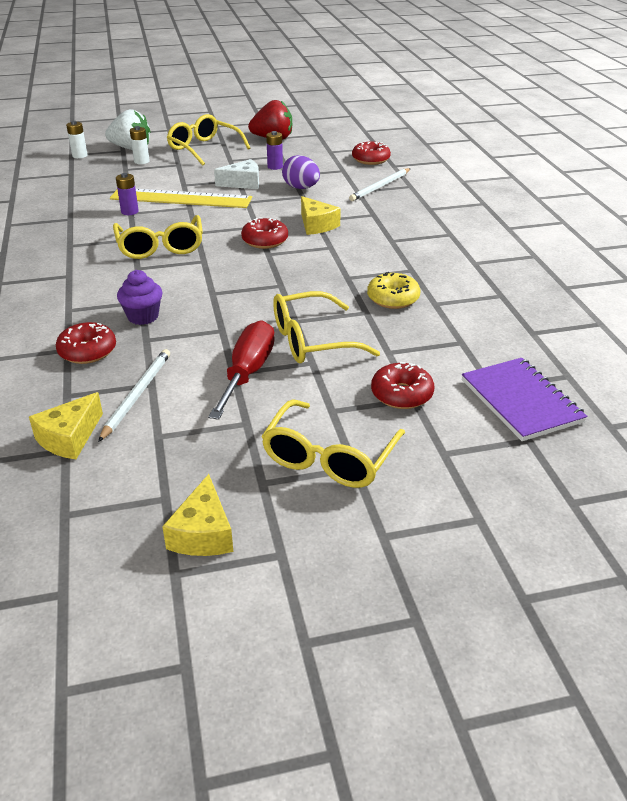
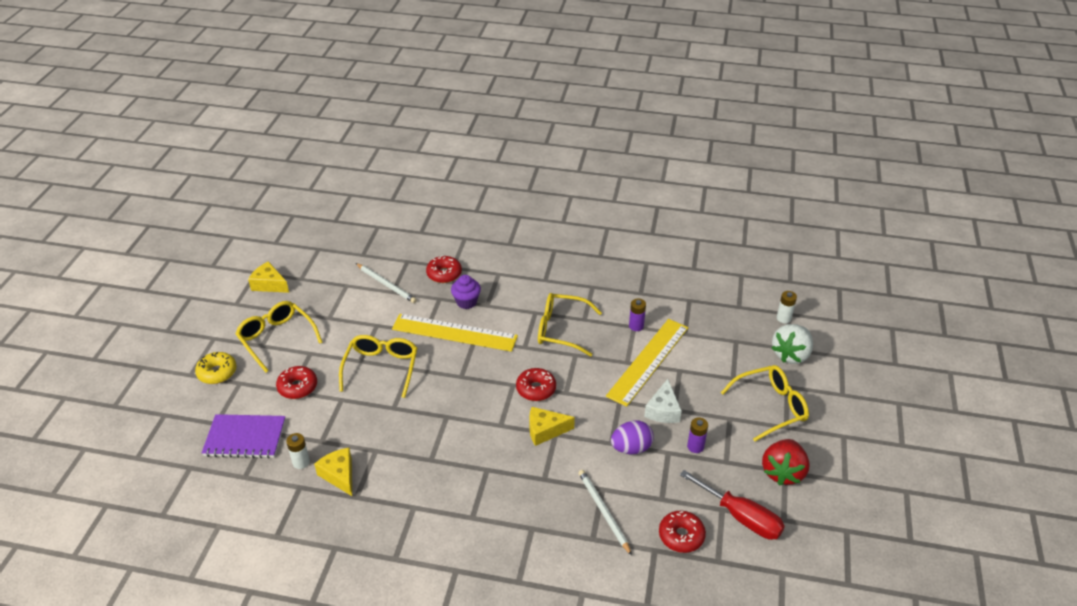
camera: 115 degrees right, 5 degrees up
yellow cheese [29,392,103,459] -> yellow cheese moved to [314,448,352,496]
white battery [130,126,150,164] -> white battery moved to [286,433,310,469]
red screwdriver [208,320,275,420] -> red screwdriver moved to [680,470,785,540]
yellow donut [367,272,420,309] -> yellow donut moved to [195,352,237,384]
none -> yellow ruler [392,314,518,352]

